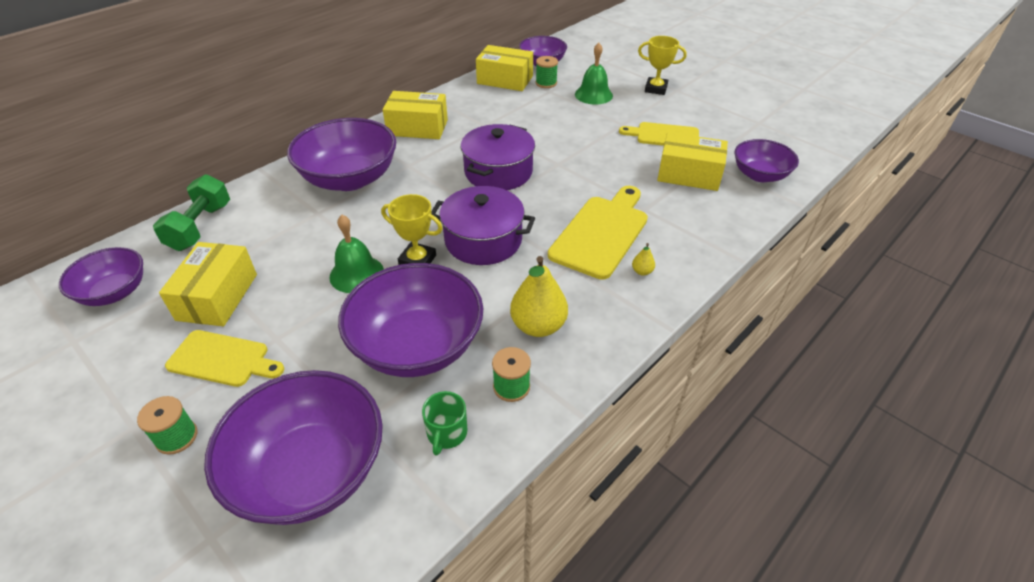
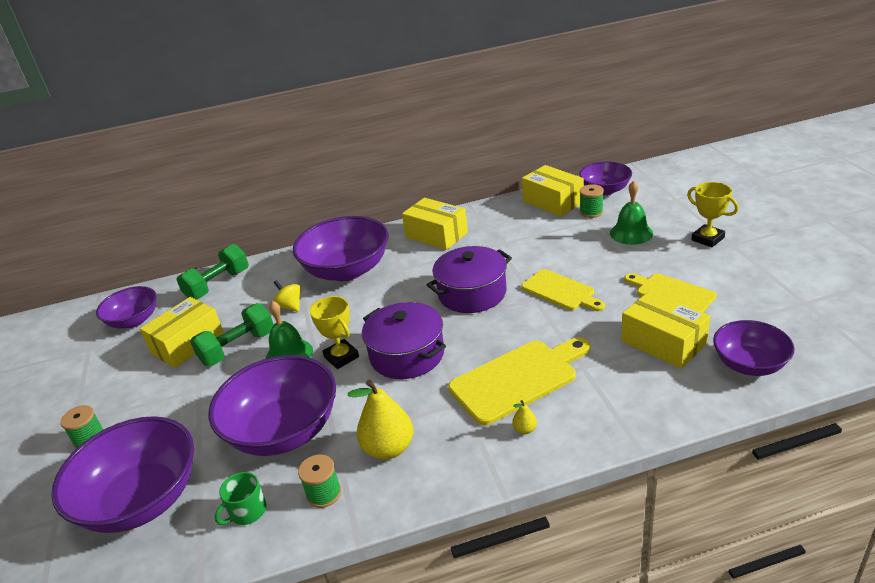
camera: 35 degrees right, 10 degrees down
yellow cutting board [165,330,284,387] -> yellow cutting board moved to [522,269,605,311]
none -> green dumbbell [190,303,274,366]
none -> yellow spinning top [273,280,301,312]

